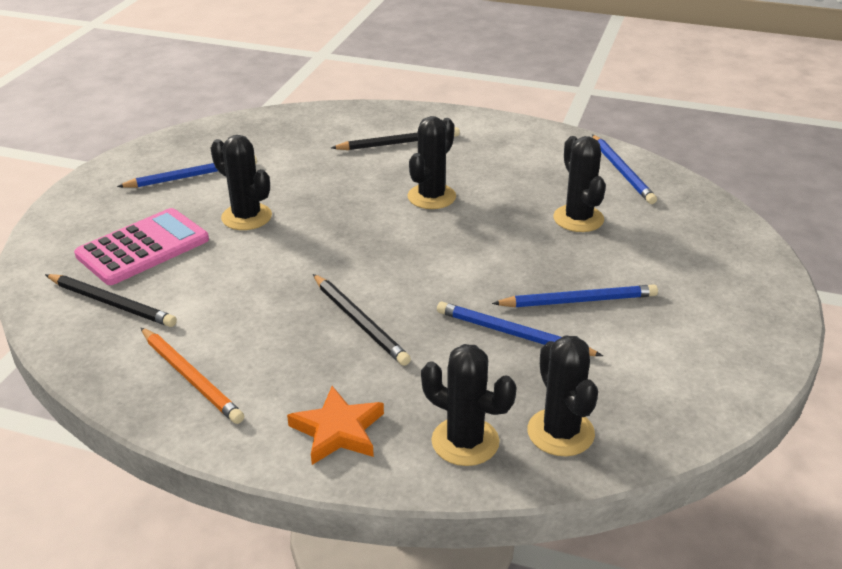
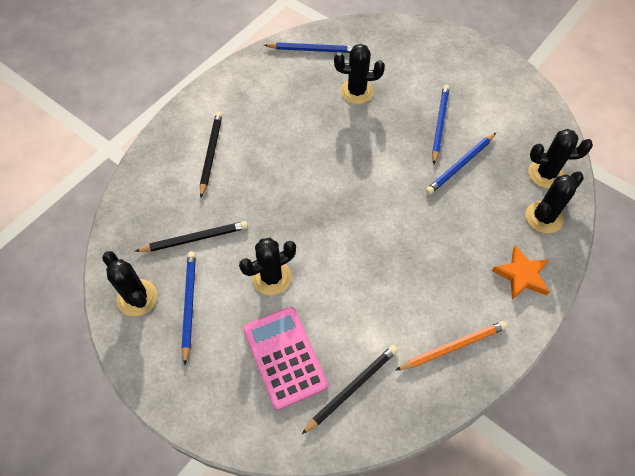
camera: 70 degrees left, 25 degrees up
black pencil [313,274,411,366] -> black pencil moved to [135,221,248,252]
black cactus [407,116,456,209] -> black cactus moved to [102,251,157,316]

